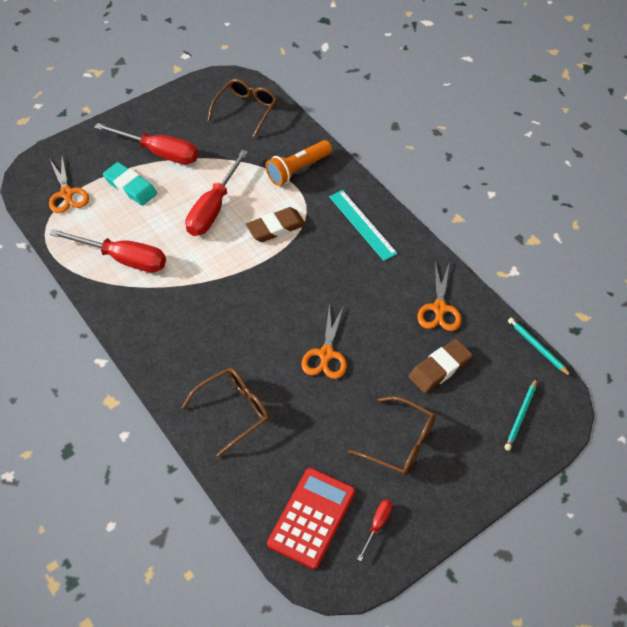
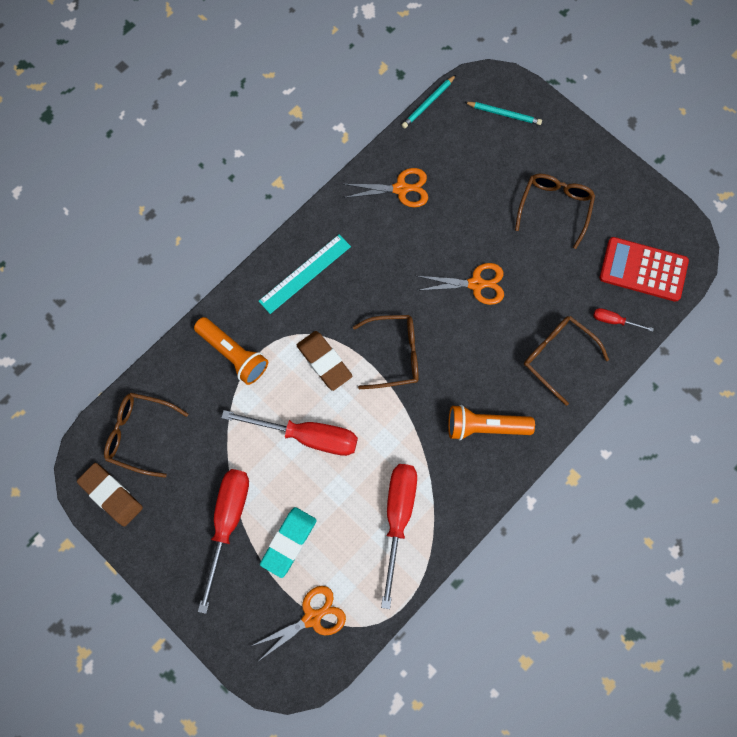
camera: 100 degrees left, 20 degrees up
red screwdriver [357,499,393,561] -> red screwdriver moved to [593,308,654,332]
brown eraser [409,339,473,393] -> brown eraser moved to [77,463,143,527]
none -> brown glasses [353,315,419,389]
none -> orange flashlight [448,405,535,440]

